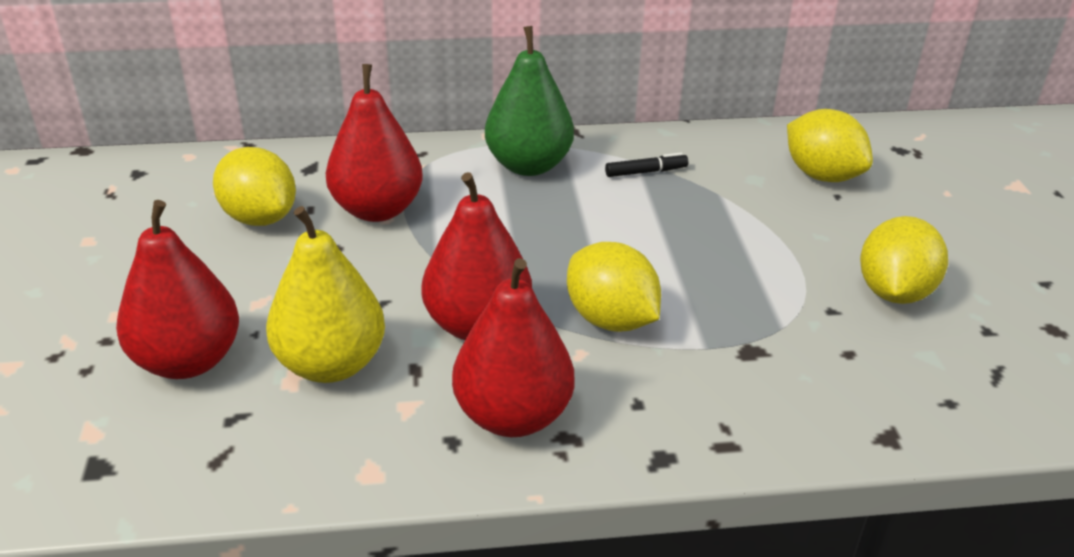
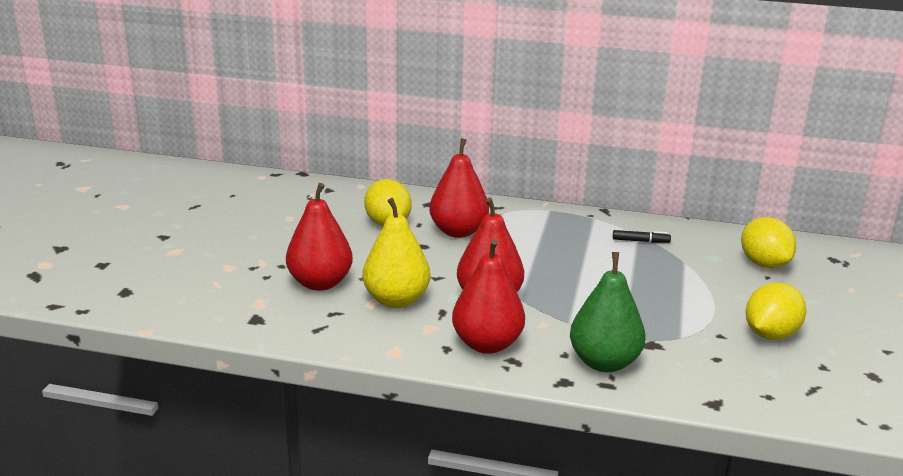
camera: 20 degrees right, 10 degrees down
green pear [485,26,574,176] -> green pear moved to [570,252,645,372]
yellow lemon [567,242,661,332] -> none

